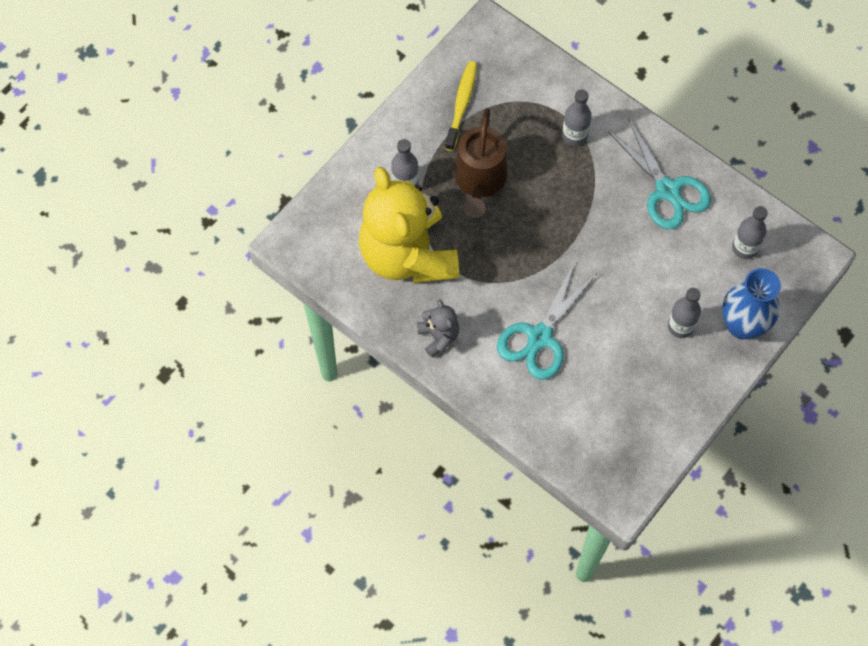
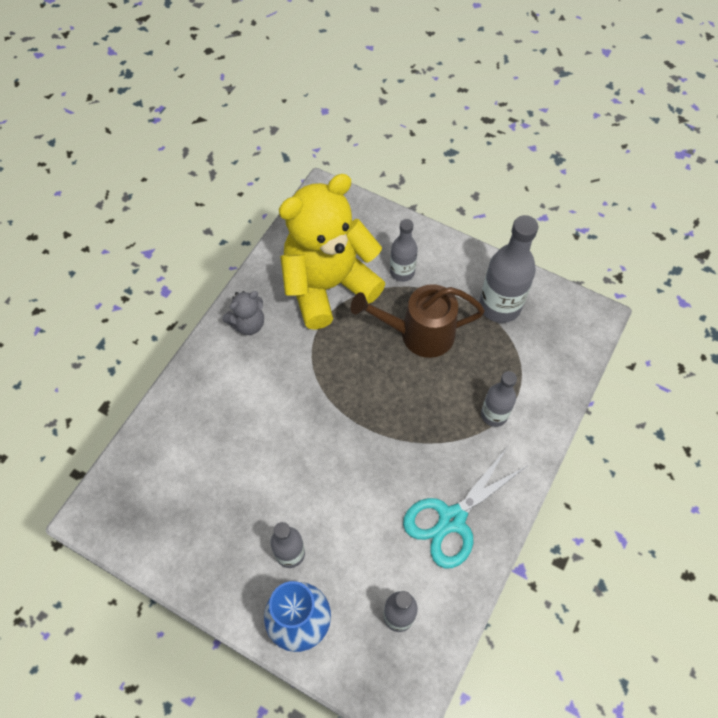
camera: 80 degrees right, 5 degrees down
yellow toothbrush [445,61,477,151] -> grey bottle [479,215,538,323]
turquoise scissors [497,263,597,380] -> none

